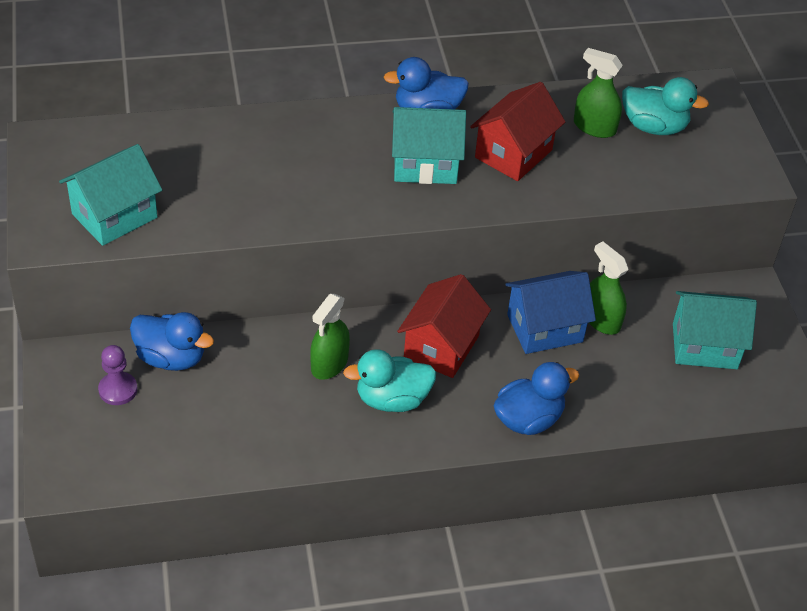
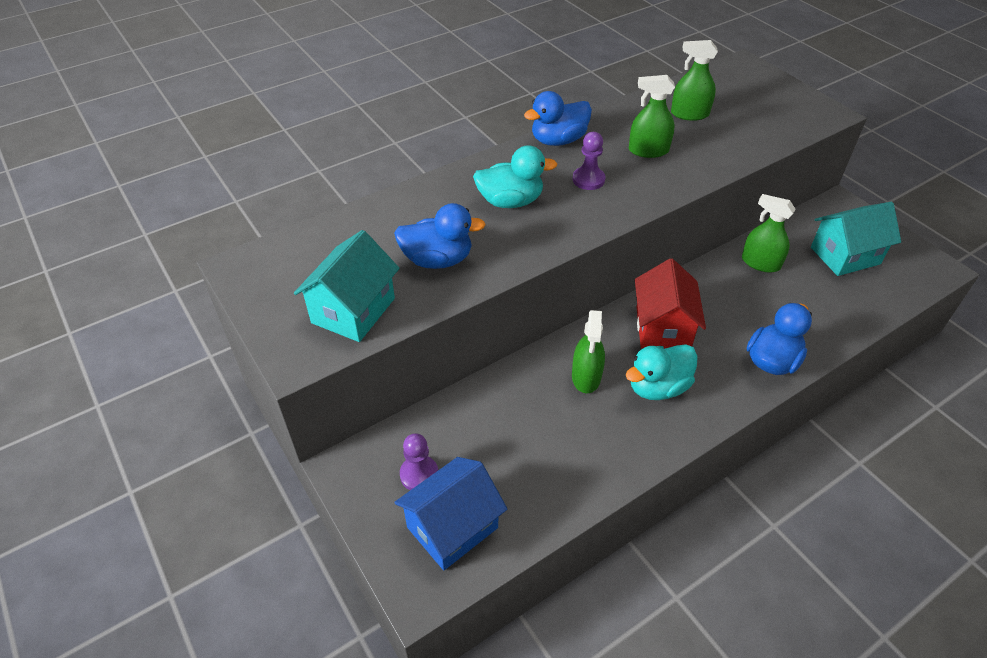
camera: 20 degrees left, 0 degrees up
blue duck [130,312,214,371] -> blue duck moved to [394,203,486,269]
turquoise house [392,107,466,184] -> purple pawn [573,132,605,190]
red house [470,82,565,181] -> green spray bottle [629,75,675,158]
blue house [505,271,596,354] -> blue house moved to [394,457,507,570]
turquoise duck [622,77,709,135] -> turquoise duck moved to [473,145,557,208]

